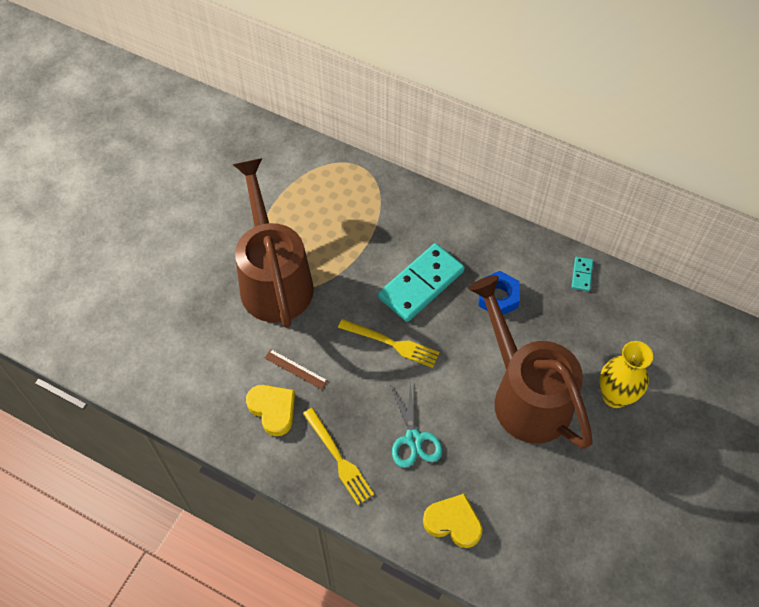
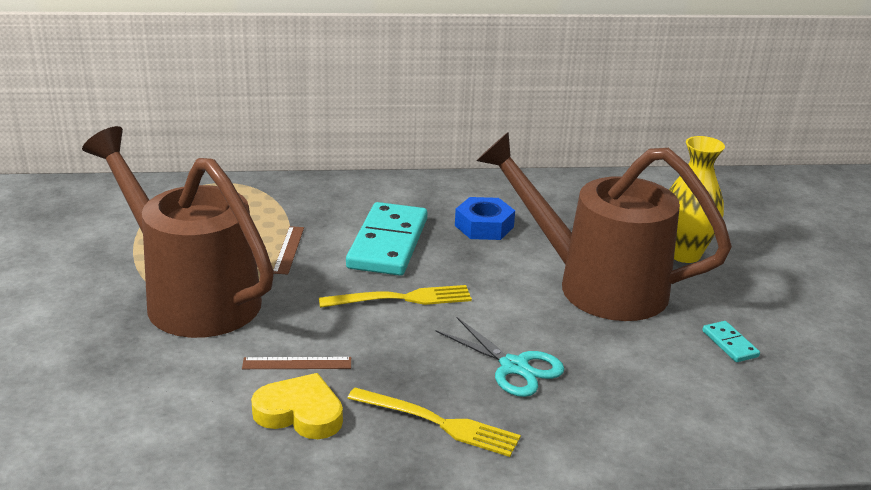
camera: 35 degrees left, 30 degrees down
yellow heart [423,494,482,548] -> none
turquoise domino [571,257,593,291] -> turquoise domino moved to [702,321,760,362]
none -> brown ruler [273,226,304,275]

